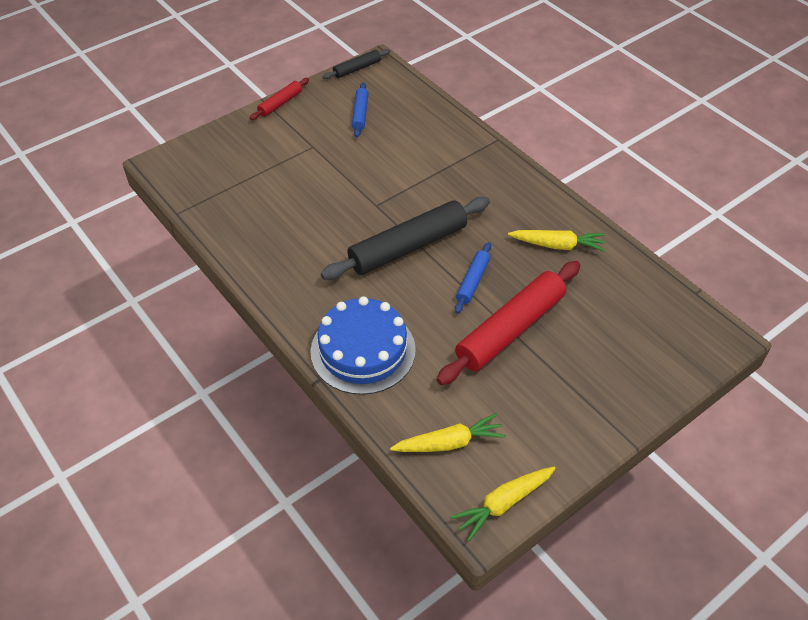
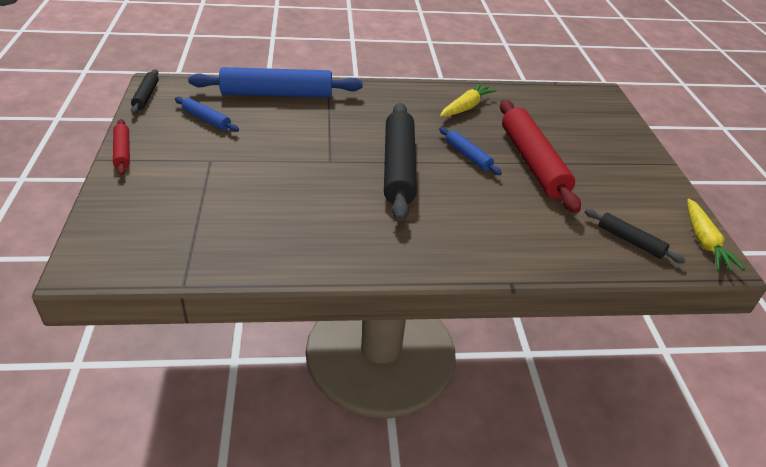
camera: 60 degrees left, 10 degrees down
blue cake [310,296,416,395] -> none
yellow carrot [390,413,506,452] -> black rolling pin [585,209,686,264]
none -> blue rolling pin [188,67,363,98]

